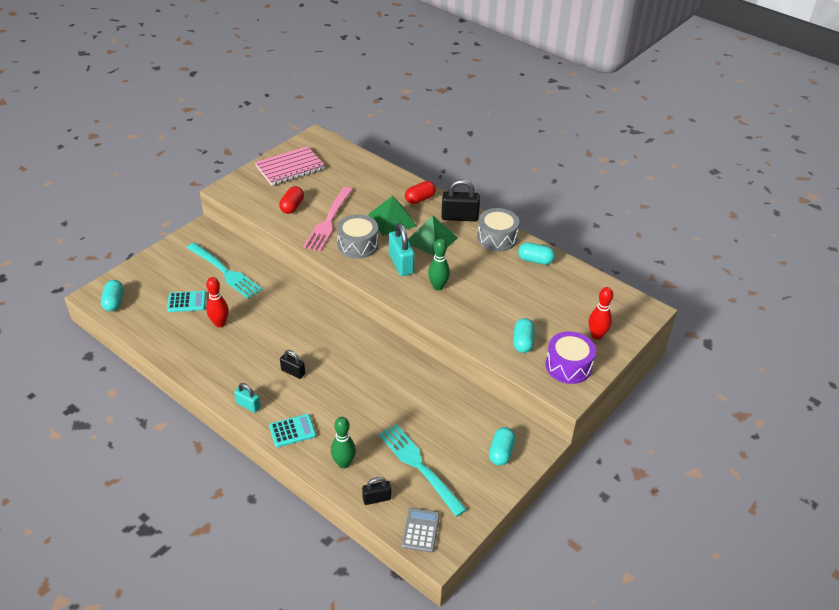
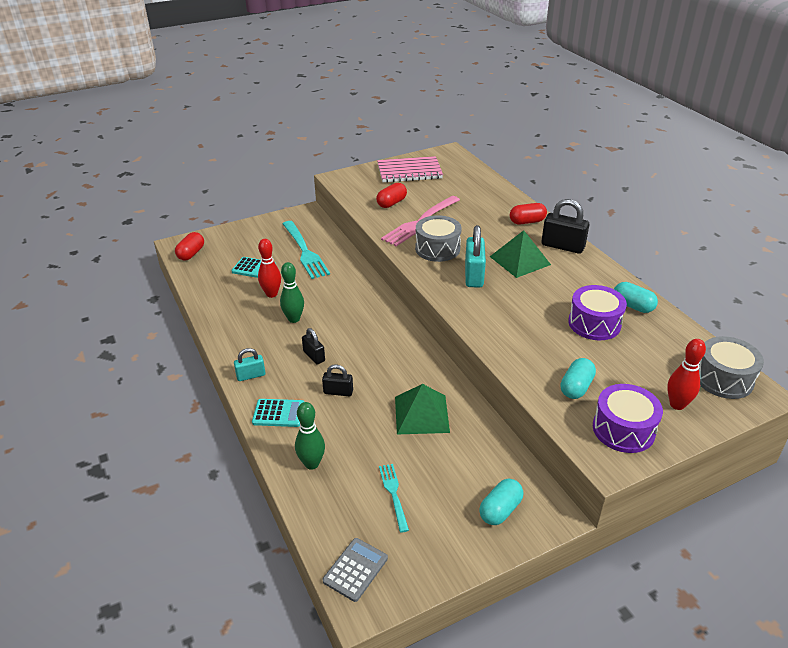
camera: 25 degrees right, 5 degrees down
turquoise capsule [101,280,124,311] -> red capsule [175,232,204,260]
turquoise padlock [234,383,261,413] -> turquoise padlock turned 75 degrees counterclockwise [234,348,265,381]
black padlock [362,477,391,505] -> black padlock moved to [322,364,353,396]
green pyramid [368,196,417,236] -> green pyramid moved to [395,384,450,434]
turquoise fork [379,424,467,517] -> turquoise fork [379,464,409,532], size x0.54
green bowling pin [428,238,450,290] -> green bowling pin moved to [280,262,304,323]
grey drum [477,208,519,252] -> grey drum moved to [699,336,764,399]
none -> purple drum [568,285,627,340]

